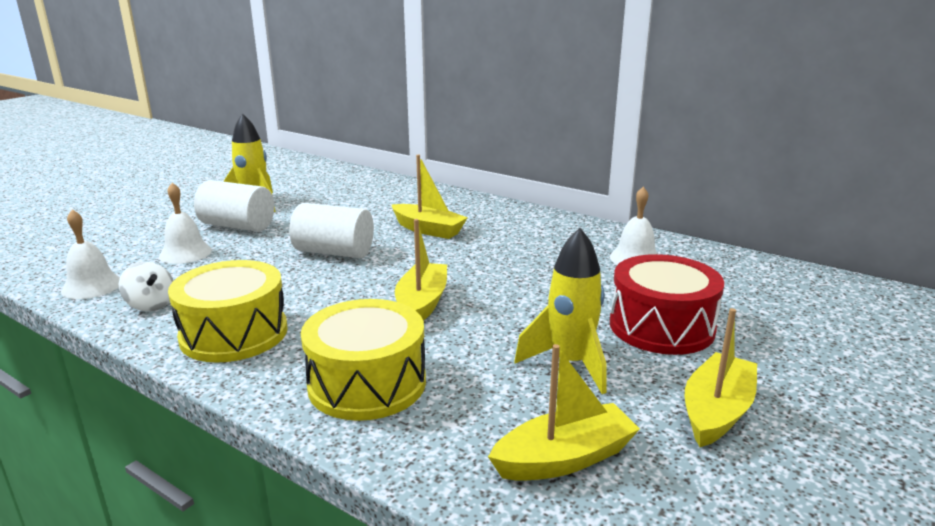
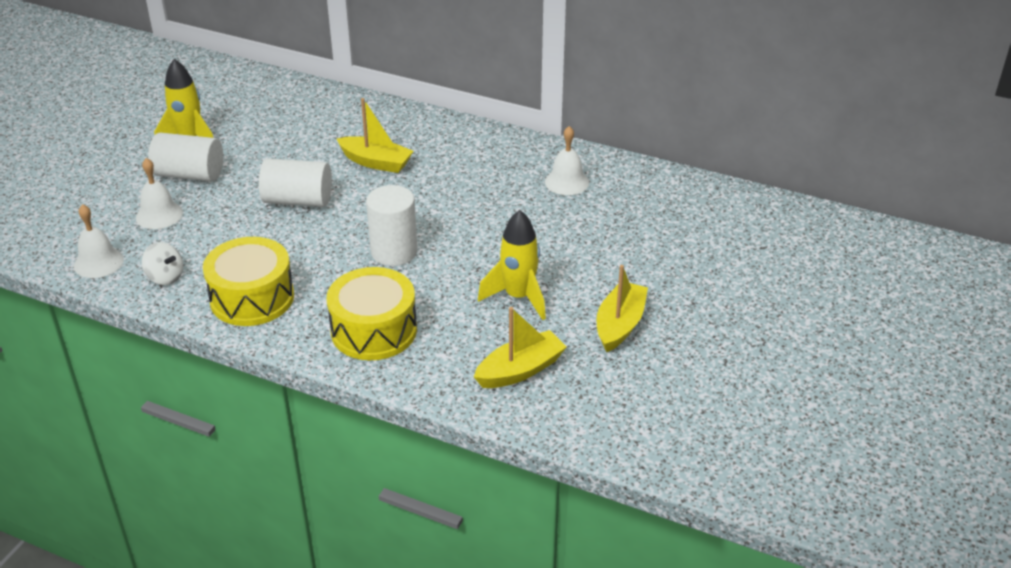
camera: 10 degrees left, 15 degrees up
yellow boat [395,219,447,321] -> white cylinder [366,185,418,266]
red drum [610,254,724,355] -> none

